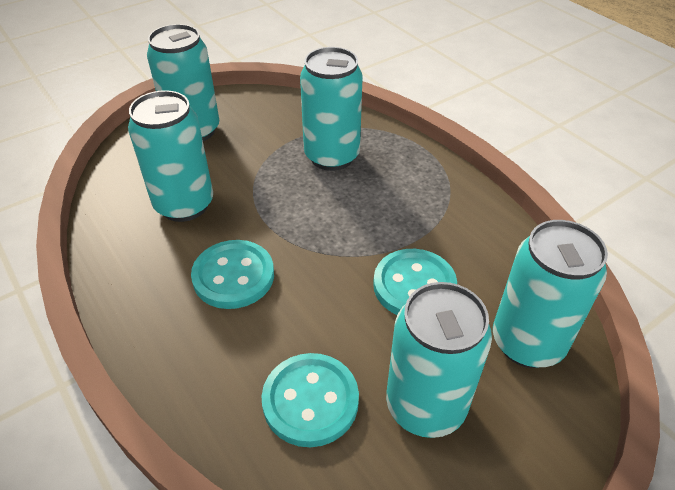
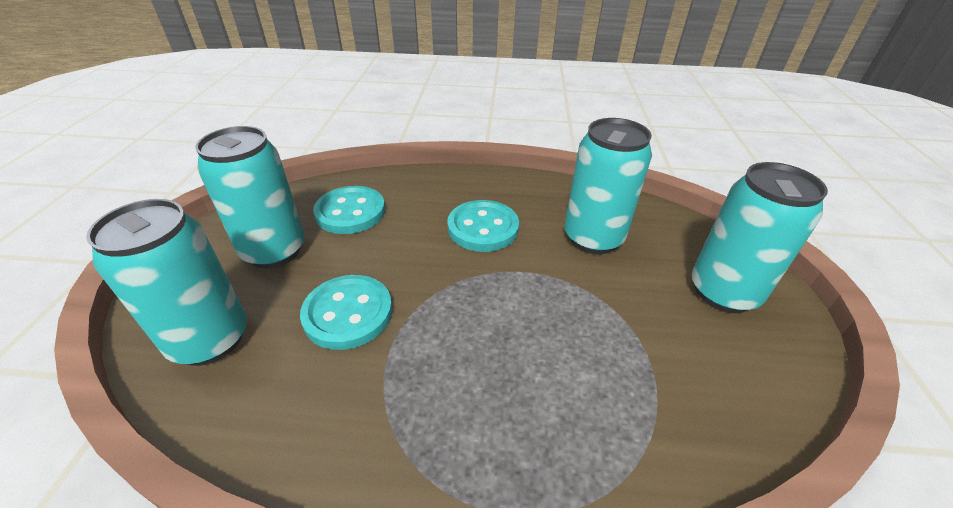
camera: 130 degrees right, 5 degrees down
turquoise can [300,47,363,171] -> none

